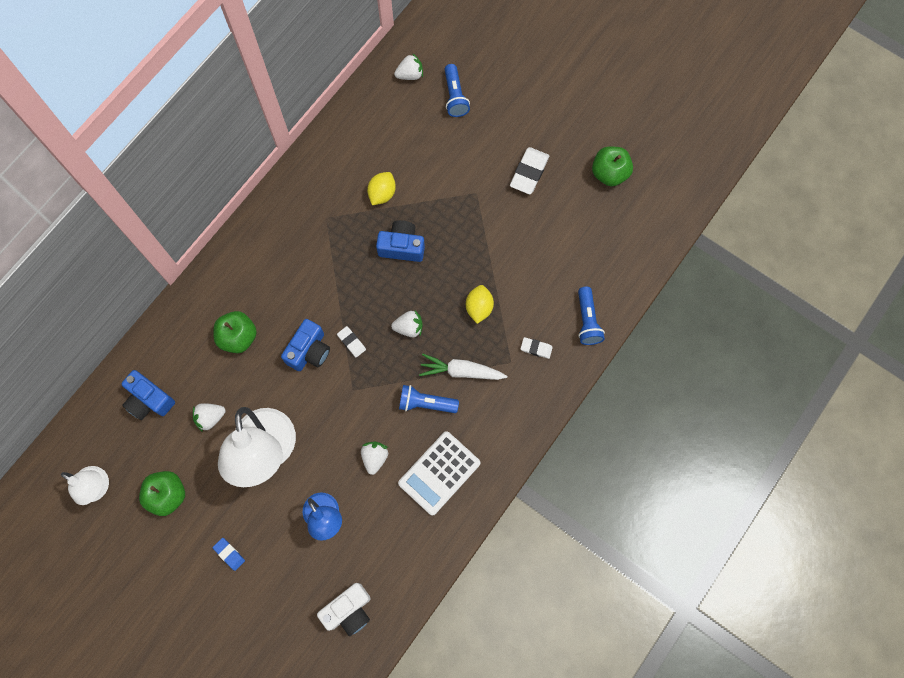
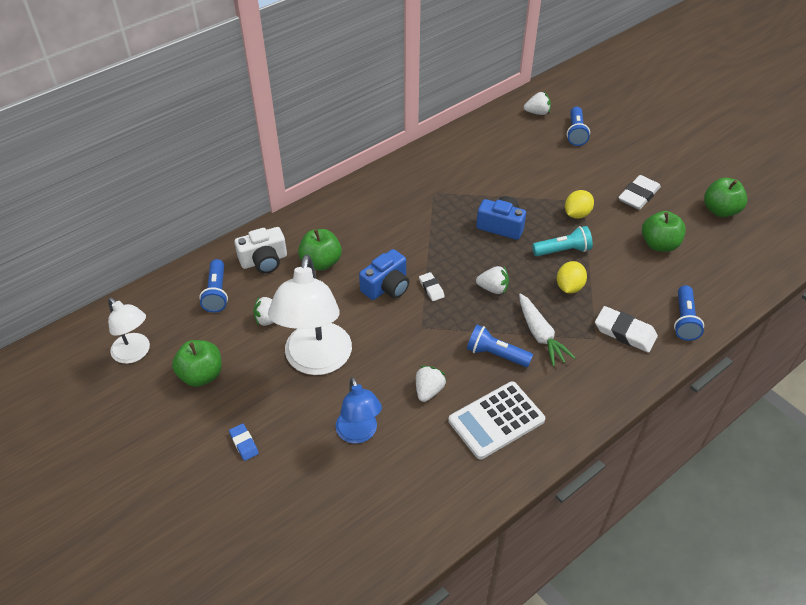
camera: 15 degrees right, 25 degrees down
blue camera [122,370,175,420] -> blue flashlight [199,259,228,312]
white camera [317,583,371,636] -> white camera moved to [234,227,287,273]
yellow lemon [367,172,396,205] -> yellow lemon moved to [565,190,594,219]
white carrot [419,354,507,380] -> white carrot turned 135 degrees counterclockwise [519,293,576,367]
white eraser [521,337,553,359] -> white eraser [595,306,658,353], size x1.79
none -> turquoise flashlight [532,226,593,256]
none -> green apple [642,211,686,252]

